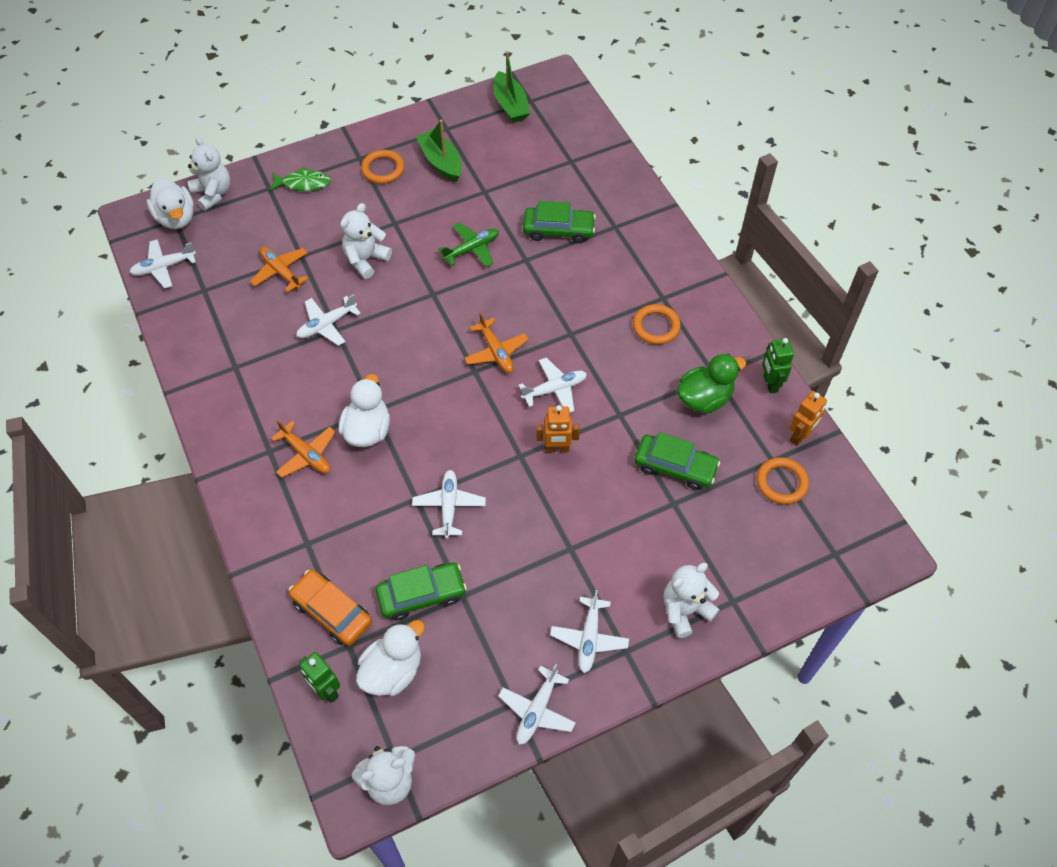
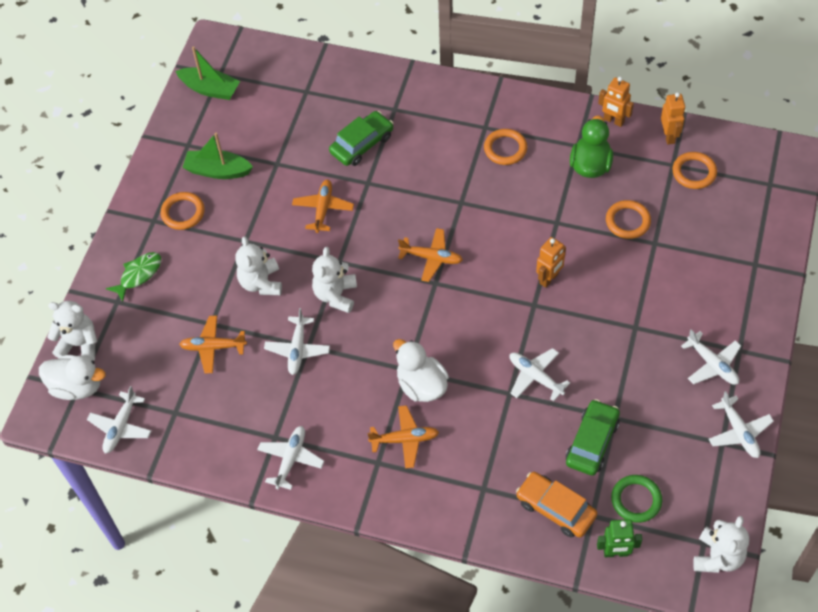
camera: 45 degrees left, 0 degrees up
orange car [289,570,372,646] -> orange car turned 45 degrees clockwise [516,472,597,538]
white duck [356,620,425,696] -> green ring [611,475,662,523]
green plane [438,222,499,267] -> orange plane [292,180,354,233]
white plane [518,357,587,412] -> white plane moved to [257,426,324,490]
green car [635,432,720,490] -> orange ring [606,200,651,239]
white teddy bear [663,563,720,638] -> white teddy bear moved to [312,247,357,313]
green robot [762,338,794,393] -> orange robot [598,77,634,127]

